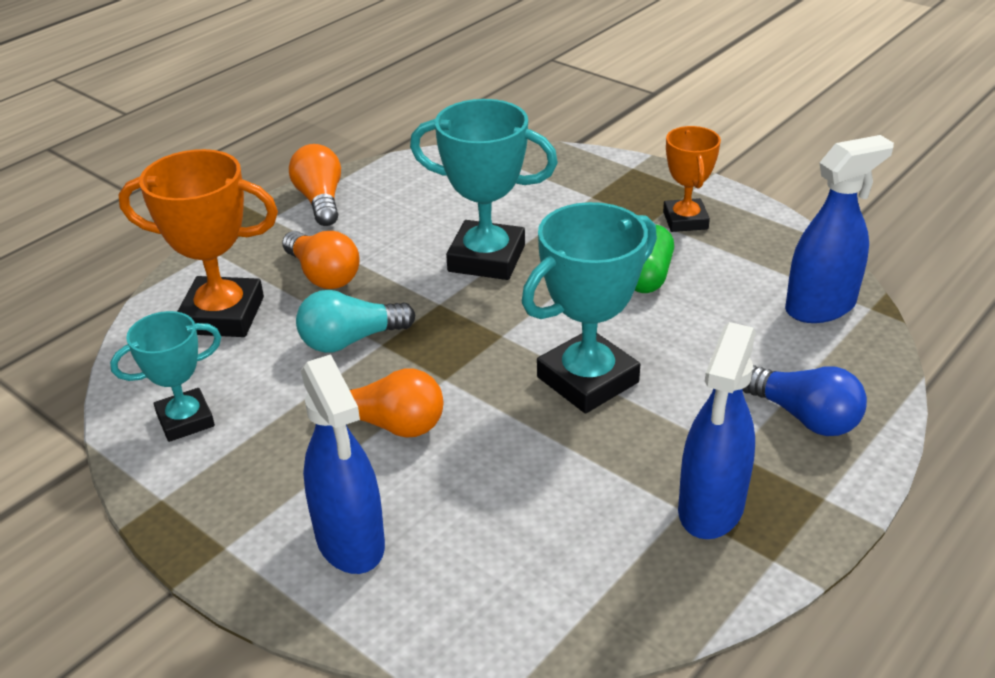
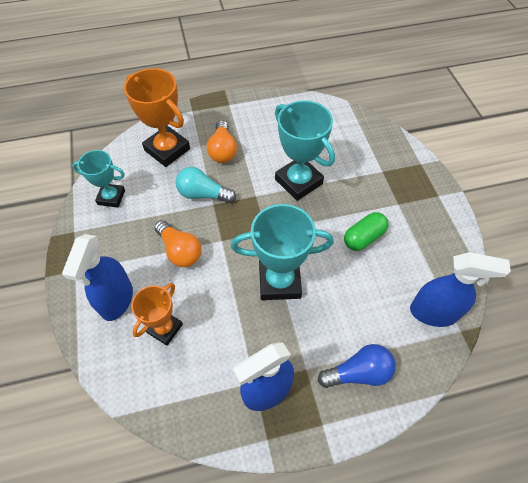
camera: 35 degrees right, 20 degrees up
orange light bulb [289,144,341,226] -> none
orange trophy [663,126,721,232] -> orange trophy moved to [131,283,183,345]
blue light bulb [743,365,867,436] -> blue light bulb turned 90 degrees counterclockwise [318,344,396,388]

